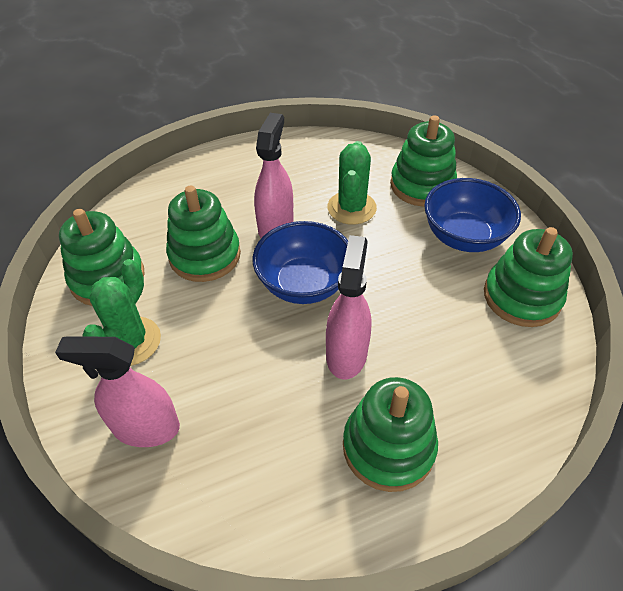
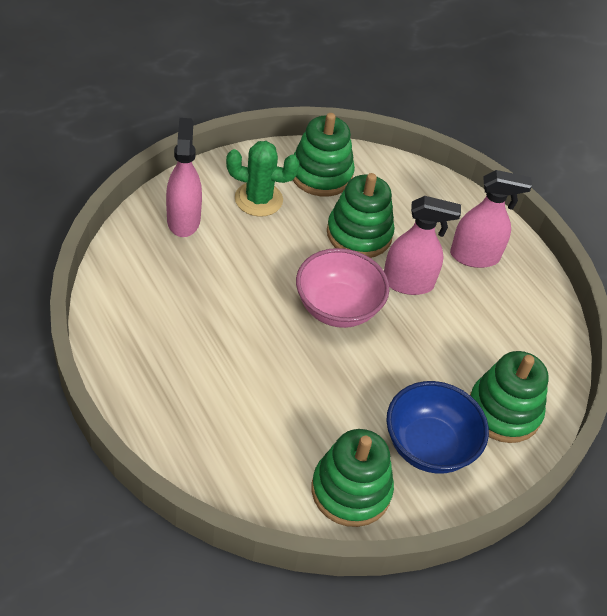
camera: 75 degrees right, 0 degrees up
blue bowl [253,221,348,304] -> pink bowl [296,248,389,328]
pink spray bottle [326,235,371,379] -> pink spray bottle moved to [450,170,532,268]
green cactus [327,141,377,225] -> none
green stacking toy [343,377,438,492] -> none

